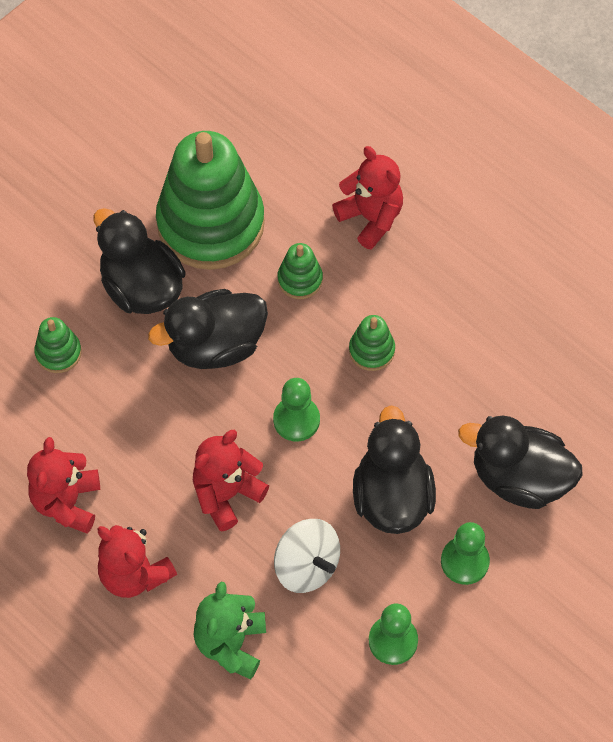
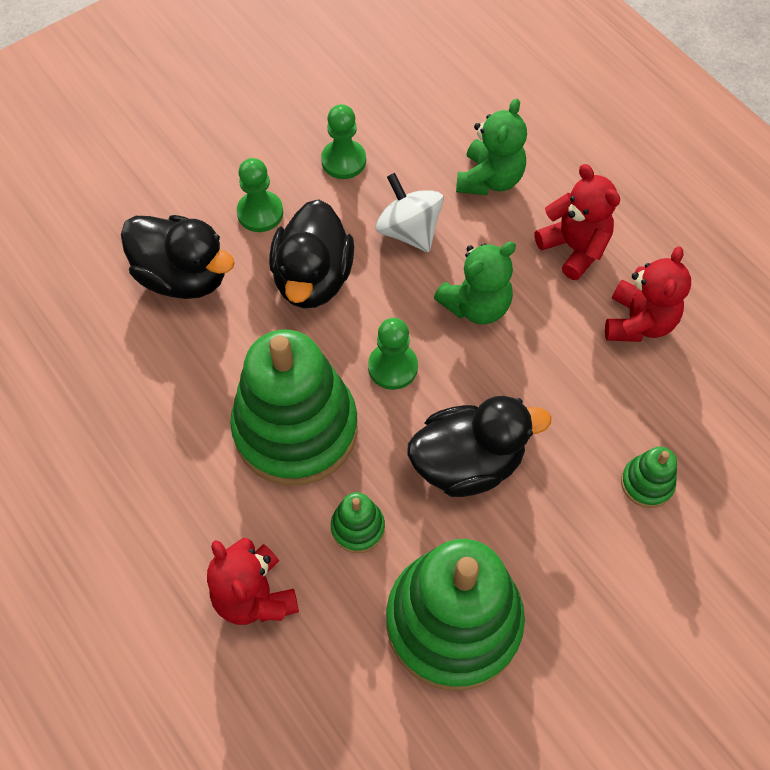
camera: 170 degrees left, 0 degrees up
black duck [93,208,186,314] -> none
red teddy bear [193,430,269,532] -> green teddy bear [434,242,516,325]
green stacking toy [349,315,395,371] -> green stacking toy [230,330,358,486], size x2.41

